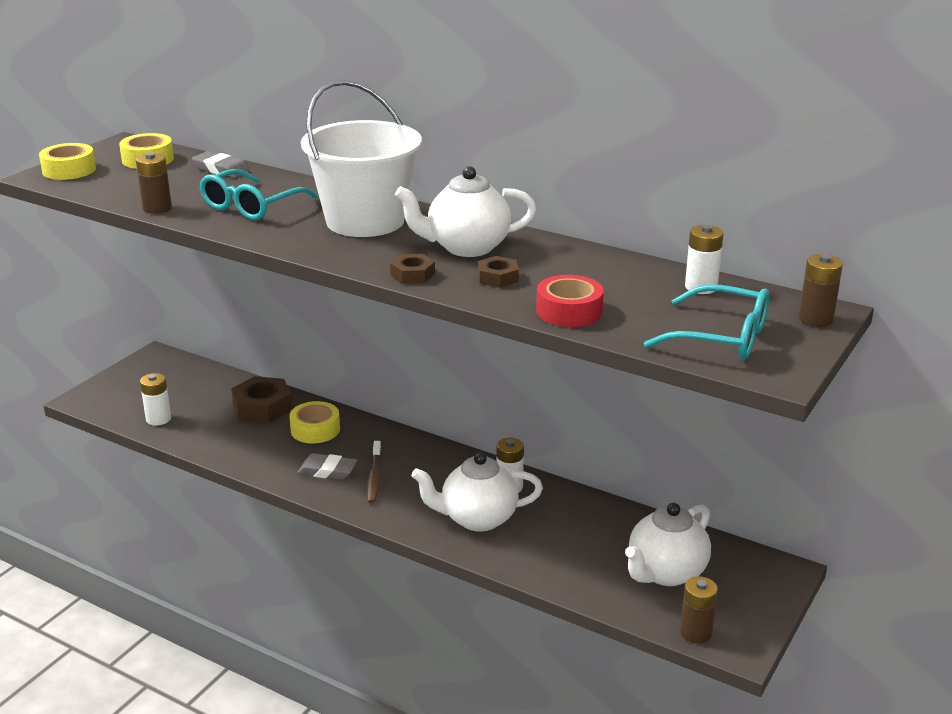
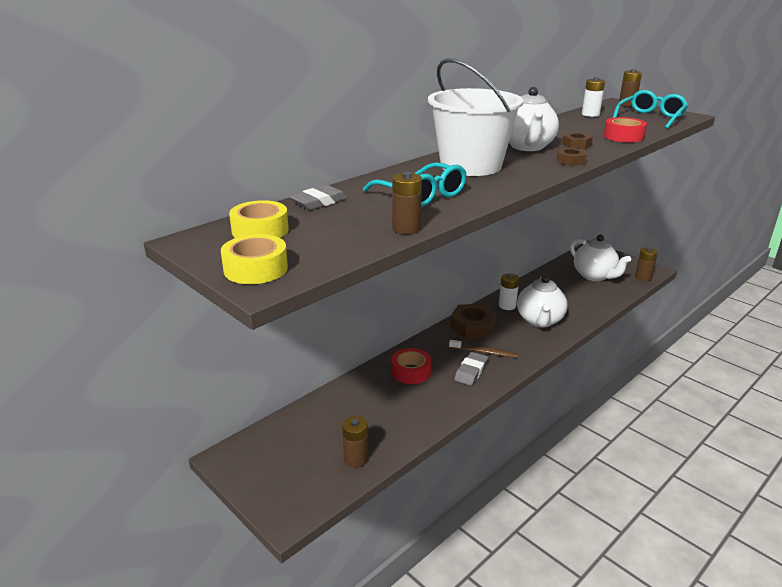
camera: 75 degrees left, 0 degrees up
white battery [140,373,171,426] -> brown battery [342,416,368,468]
brown nut [231,376,292,423] -> brown nut moved to [450,304,497,339]
yellow tape [289,401,340,444] -> red tape [391,348,431,384]

